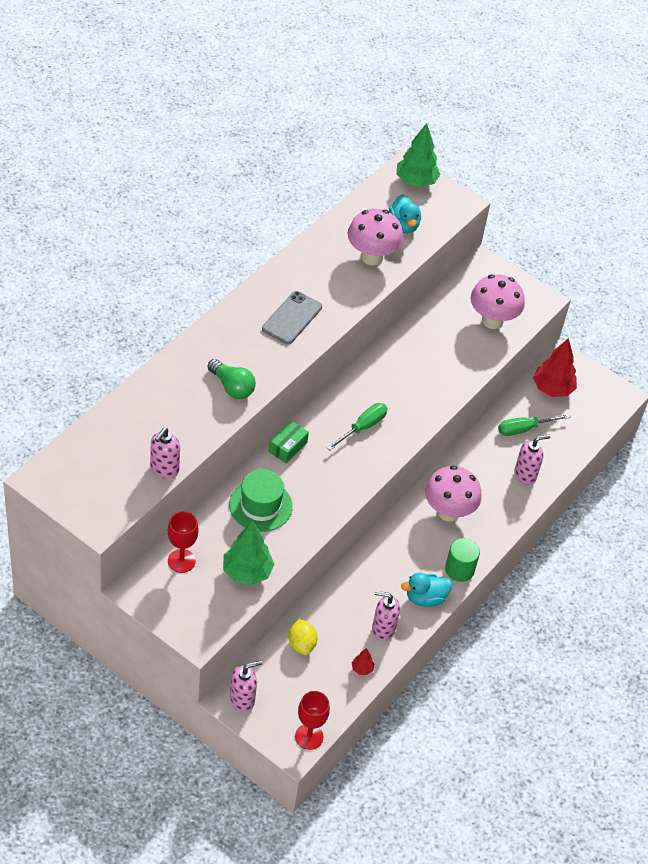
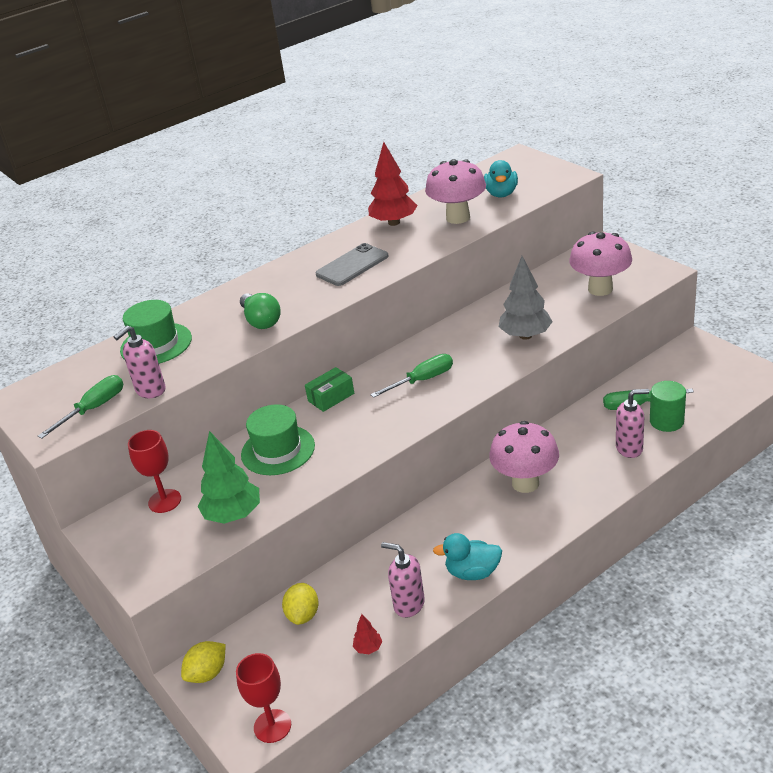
camera: 25 degrees right, 15 degrees down
pink soap dispenser [230,660,262,712] -> yellow lemon [181,641,226,683]
green tree [396,123,440,187] -> none
green cylinder [445,538,480,582] -> green cylinder moved to [650,381,686,432]
red tree [533,338,577,397] -> red tree moved to [368,142,418,226]
none -> green screwdriver [38,375,123,439]
none -> green hat [120,300,192,364]
none -> grey tree [499,256,553,340]

